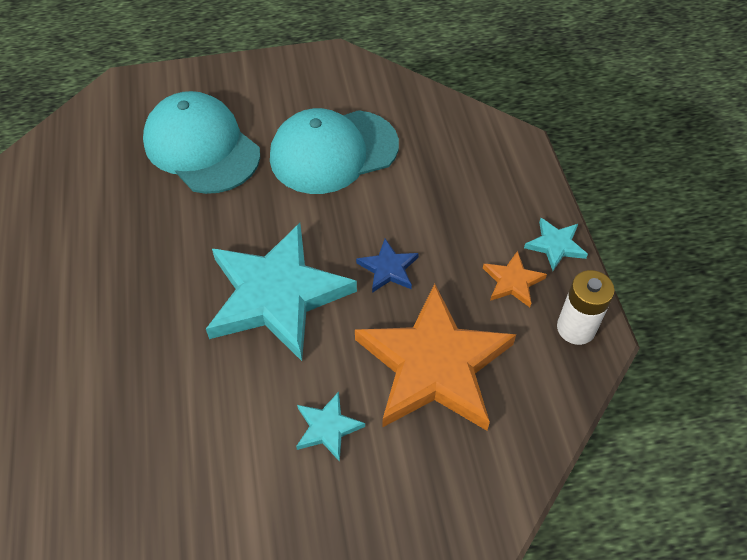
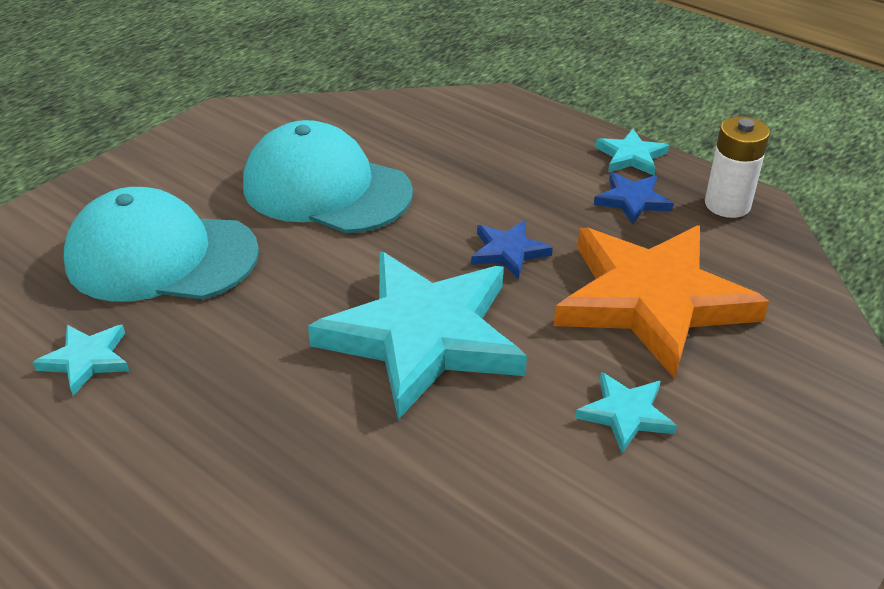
camera: 40 degrees left, 15 degrees down
turquoise cap [270,108,399,194] -> turquoise cap turned 90 degrees clockwise [243,120,413,233]
orange star [483,251,547,307] -> blue star [594,172,673,225]
none -> turquoise star [33,325,129,396]

